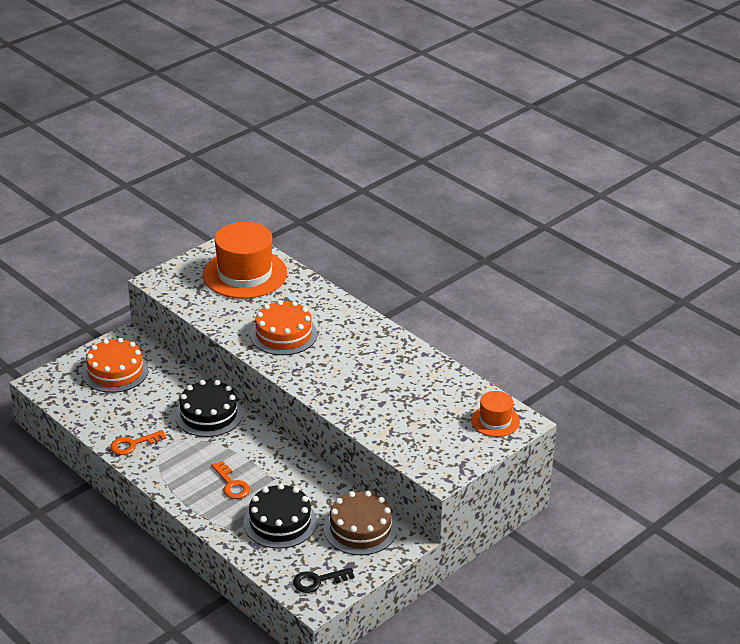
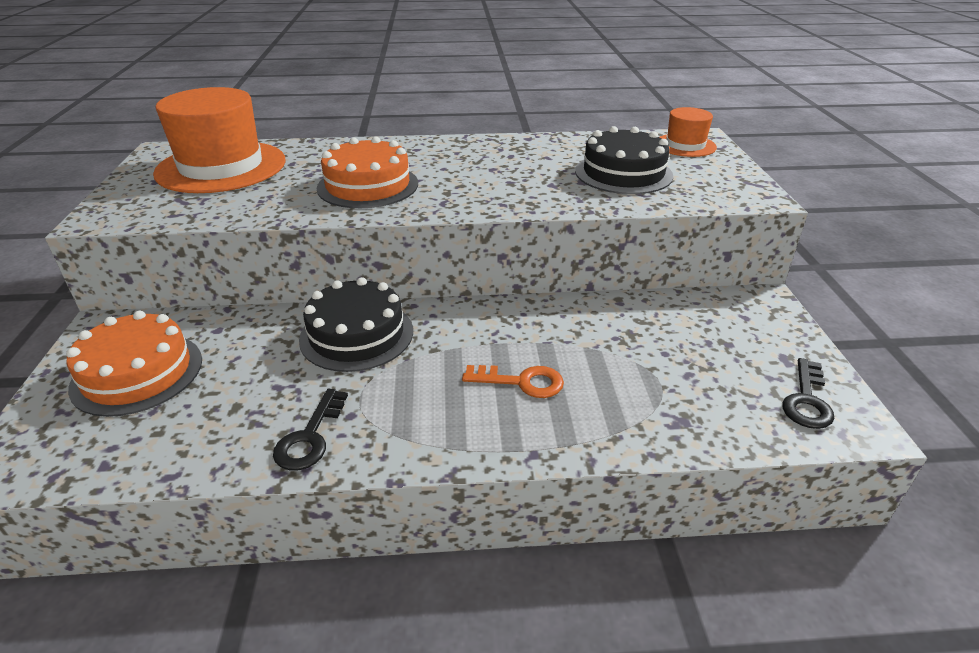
camera: 50 degrees left, 0 degrees up
orange key [110,430,166,455] -> black key [273,389,348,470]
black cake [244,484,317,549] -> black cake moved to [575,126,673,194]
brown cake [324,491,398,555] -> none

